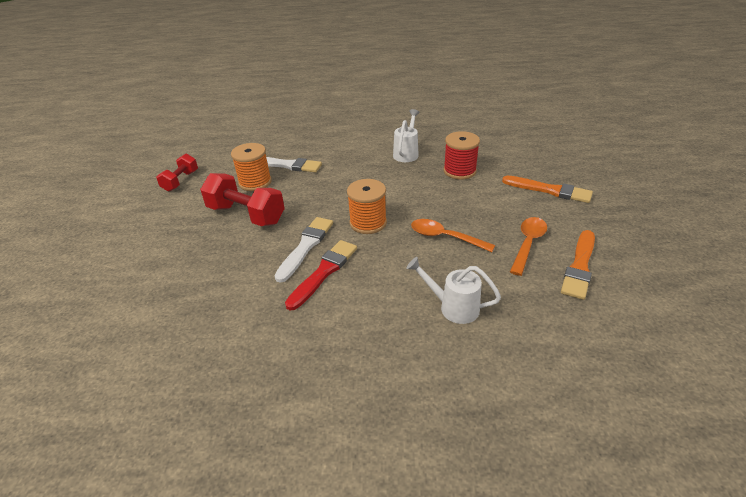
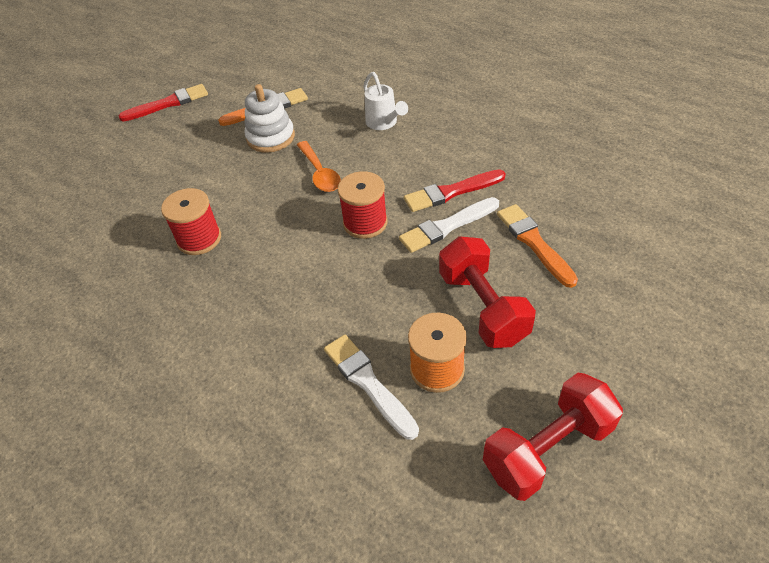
camera: 140 degrees left, 10 degrees up
red dumbbell [156,154,198,192] -> red dumbbell [483,373,623,501], size x1.67
orange spool [347,179,387,234] -> red spool [337,171,388,239]
white watering can [393,109,419,162] -> none
orange brush [502,176,593,203] -> orange brush moved to [497,204,578,288]
orange spoon [510,217,547,276] -> white stacking toy [245,84,295,153]
none -> red brush [119,84,208,122]

